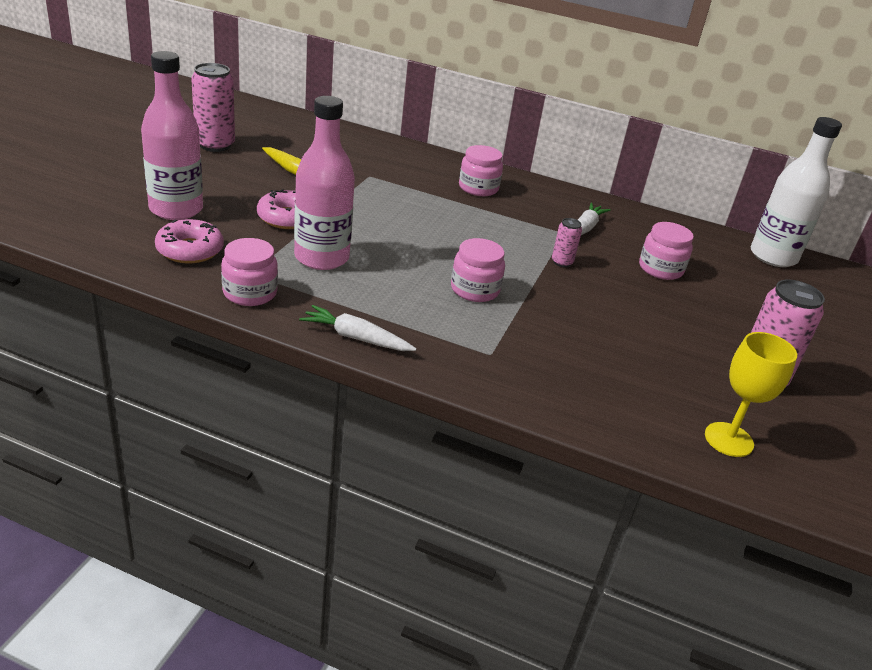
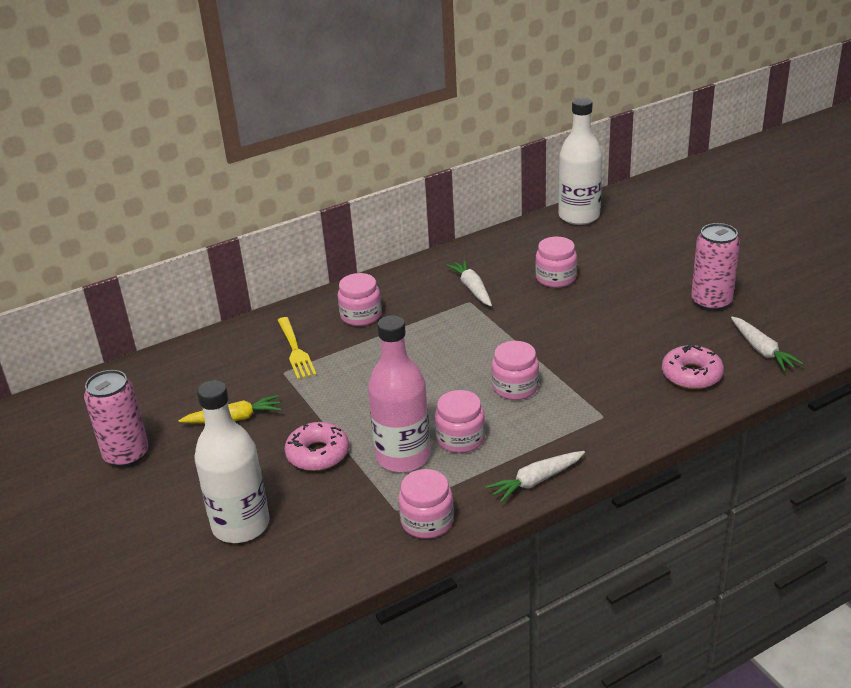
camera: 45 degrees left, 0 degrees up
pink bottle [141,51,203,220] -> white bottle [194,380,270,543]
pink donut [155,219,224,264] -> pink donut moved to [662,343,724,389]
pink can [552,218,582,267] -> none
yellow goblet [705,332,797,457] -> white carrot [731,316,804,371]
none -> yellow fork [277,317,316,380]
none -> pink jar [435,390,485,453]

